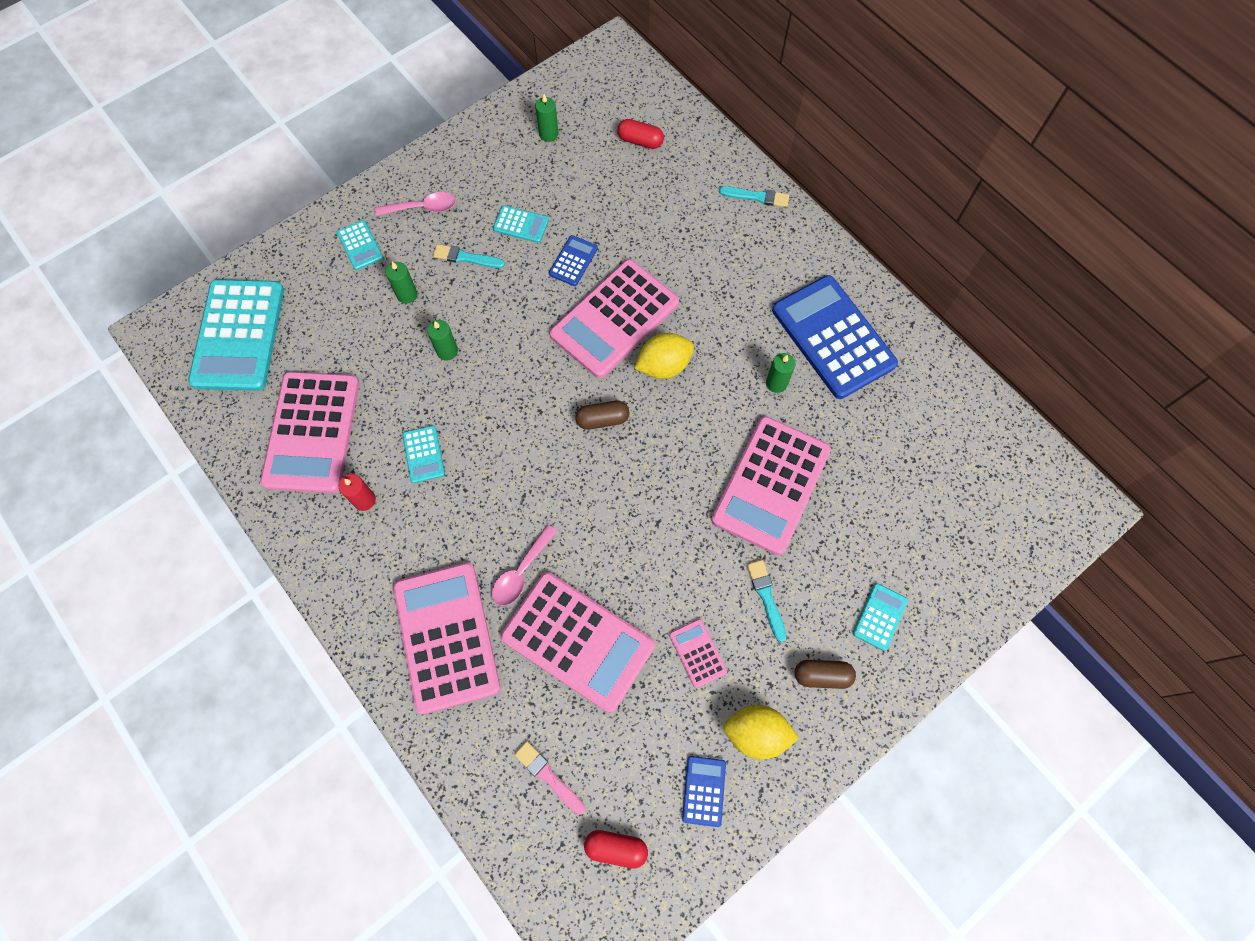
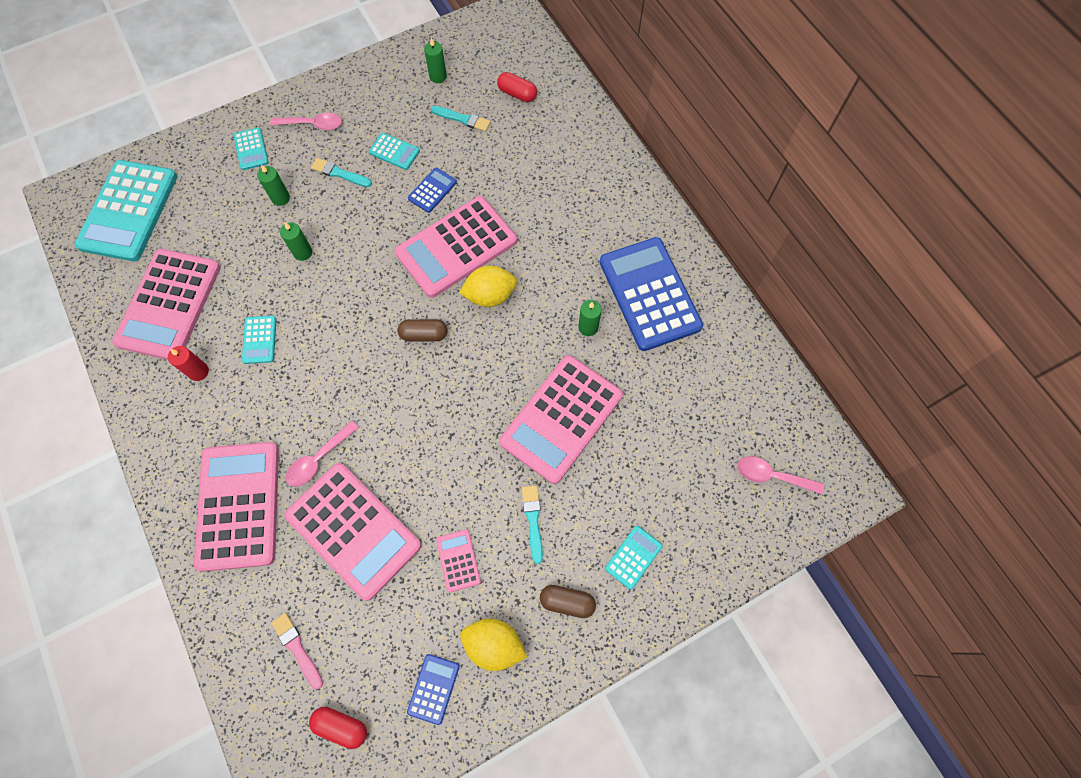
camera: 10 degrees right, 0 degrees up
turquoise brush [719,186,789,207] -> turquoise brush moved to [431,106,491,132]
none -> pink spoon [737,456,824,494]

